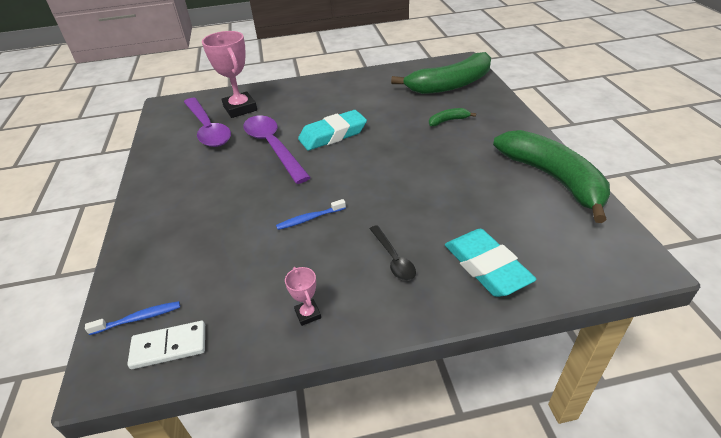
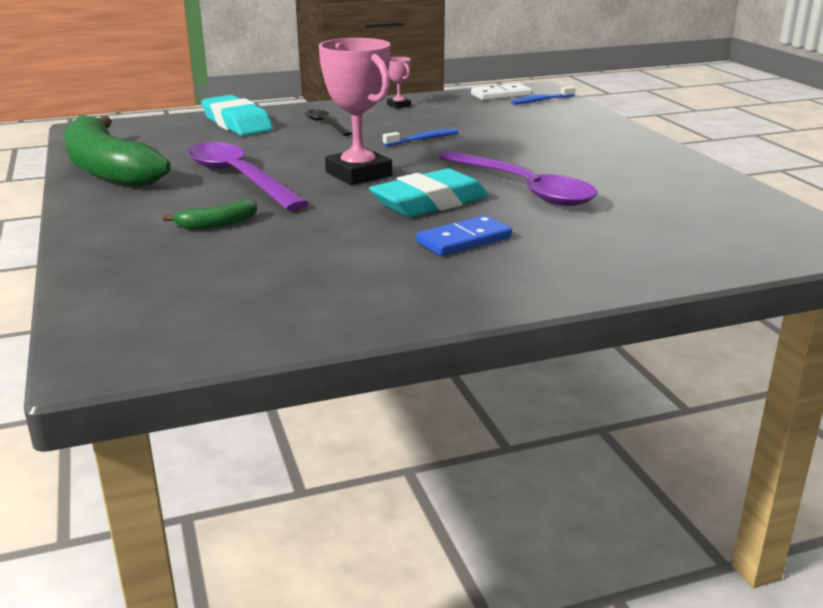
camera: 170 degrees right, 15 degrees down
purple spoon [184,98,231,147] -> purple spoon moved to [188,142,309,211]
pink trophy [202,31,257,118] -> pink trophy moved to [319,38,392,185]
green banana [391,52,491,94] -> none
none -> blue domino [416,215,512,256]

